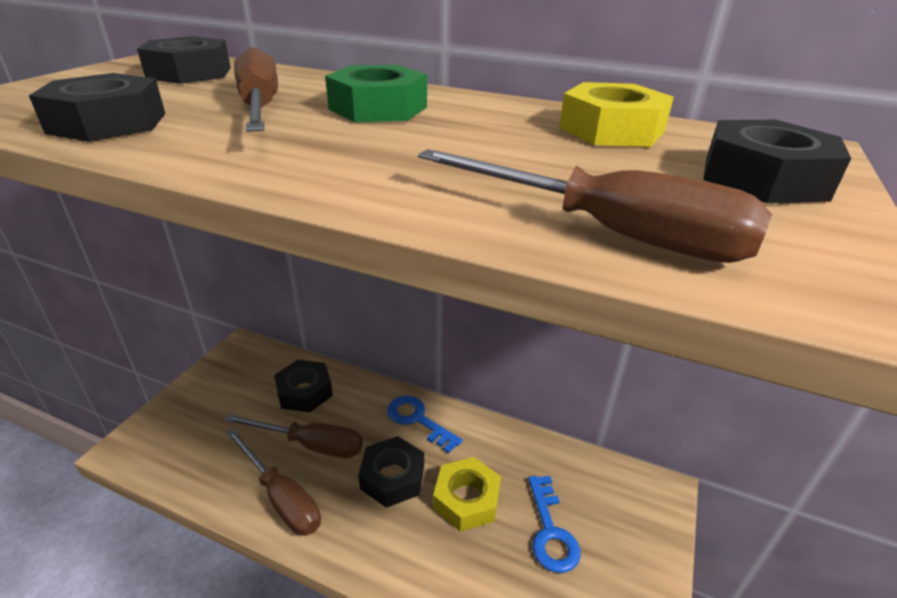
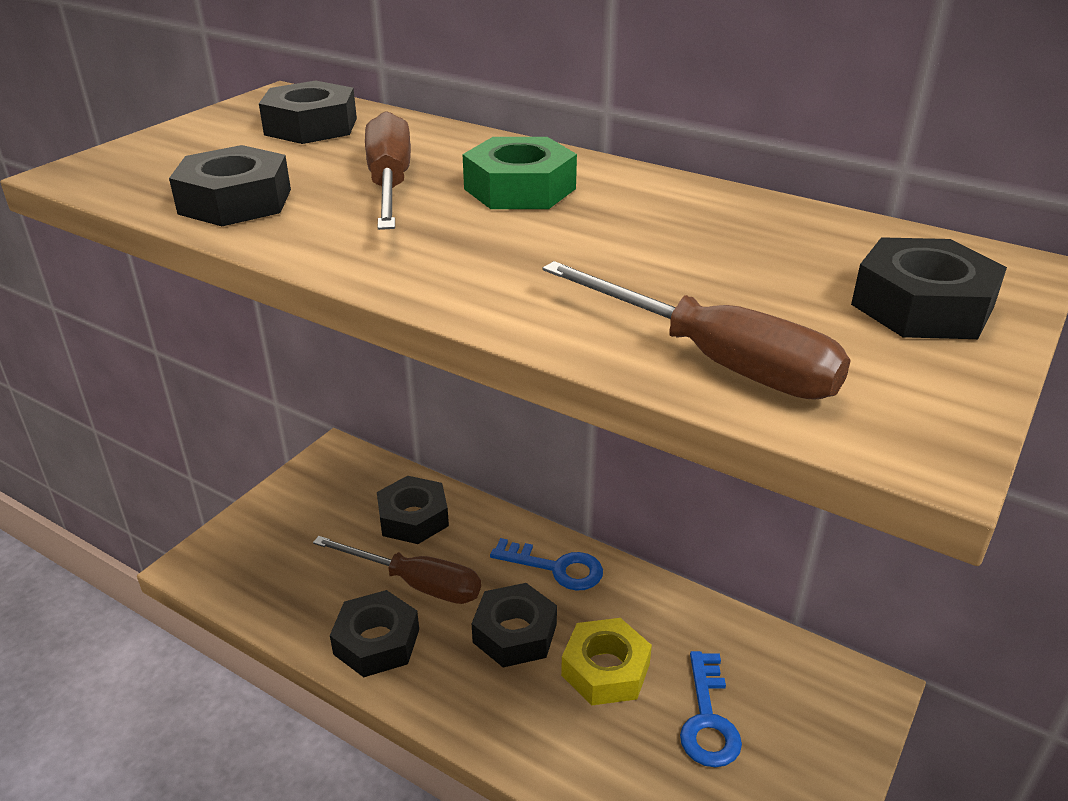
camera: 10 degrees right, 0 degrees up
brown screwdriver [226,429,321,536] -> black nut [330,590,419,677]
blue key [387,396,463,454] -> blue key turned 150 degrees clockwise [490,538,603,591]
yellow nut [559,82,674,147] -> none

